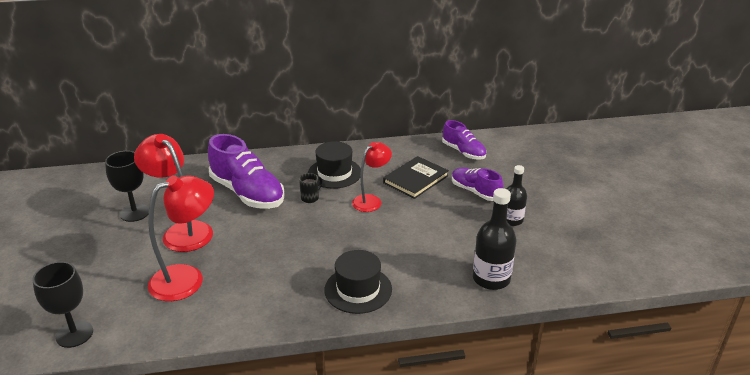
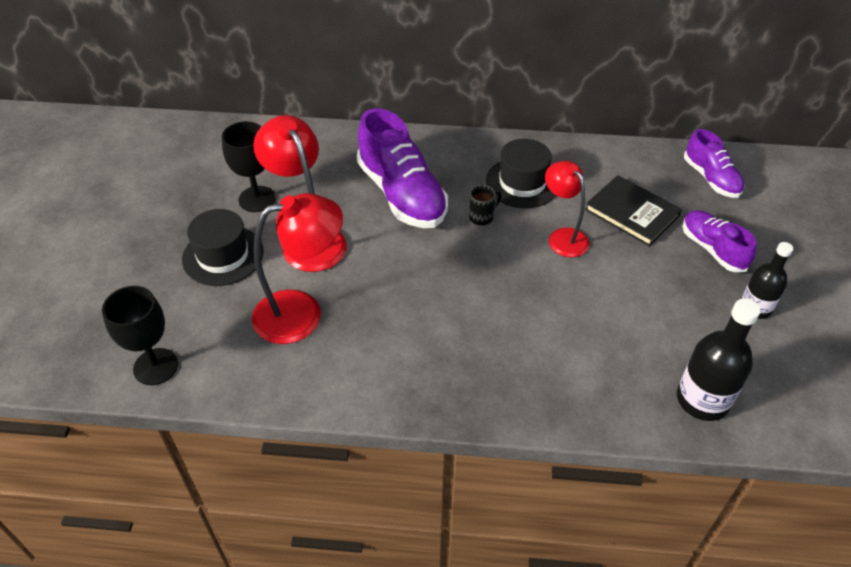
camera: 15 degrees right, 15 degrees up
black hat [324,250,392,314] -> black hat moved to [182,209,264,286]
red lamp [352,142,392,212] -> red lamp turned 90 degrees counterclockwise [545,161,589,257]
black book [383,156,449,199] -> black book turned 75 degrees clockwise [585,175,682,247]

